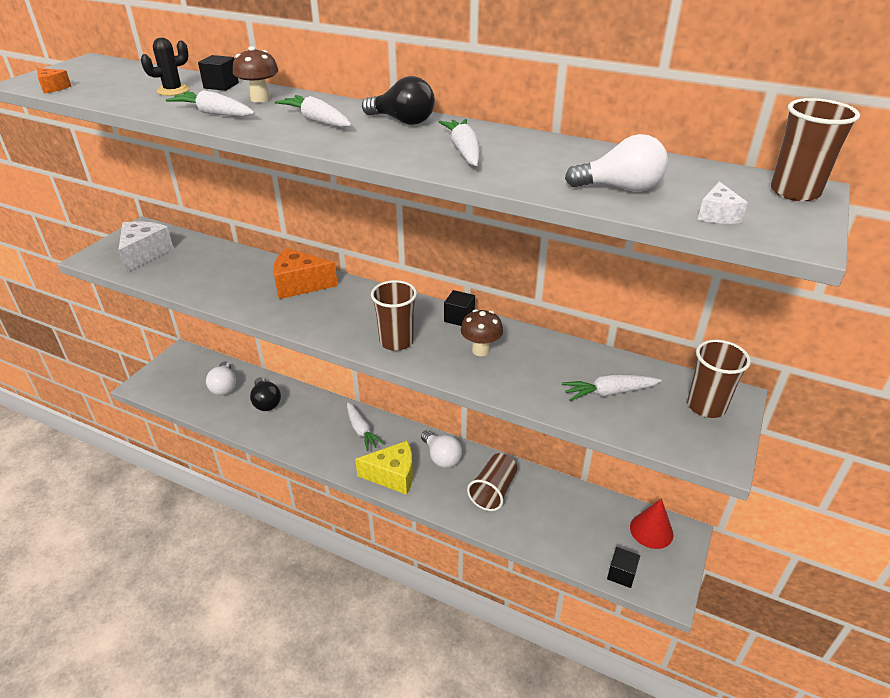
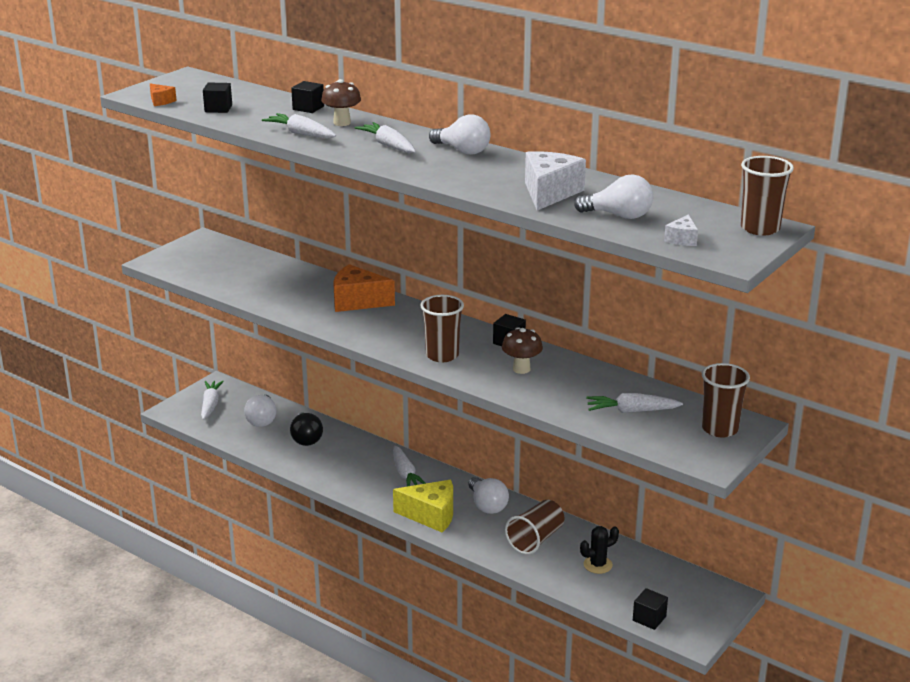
camera: 10 degrees right, 10 degrees down
white cheese [119,221,174,273] -> white cheese moved to [525,151,586,211]
black cactus [141,38,189,96] -> black cactus moved to [580,526,619,574]
black light bulb [362,76,435,125] -> white light bulb [429,115,491,155]
white carrot [439,119,480,166] -> white carrot moved to [201,381,224,420]
red cone [630,498,673,549] -> none
none -> black cube [203,83,232,113]

